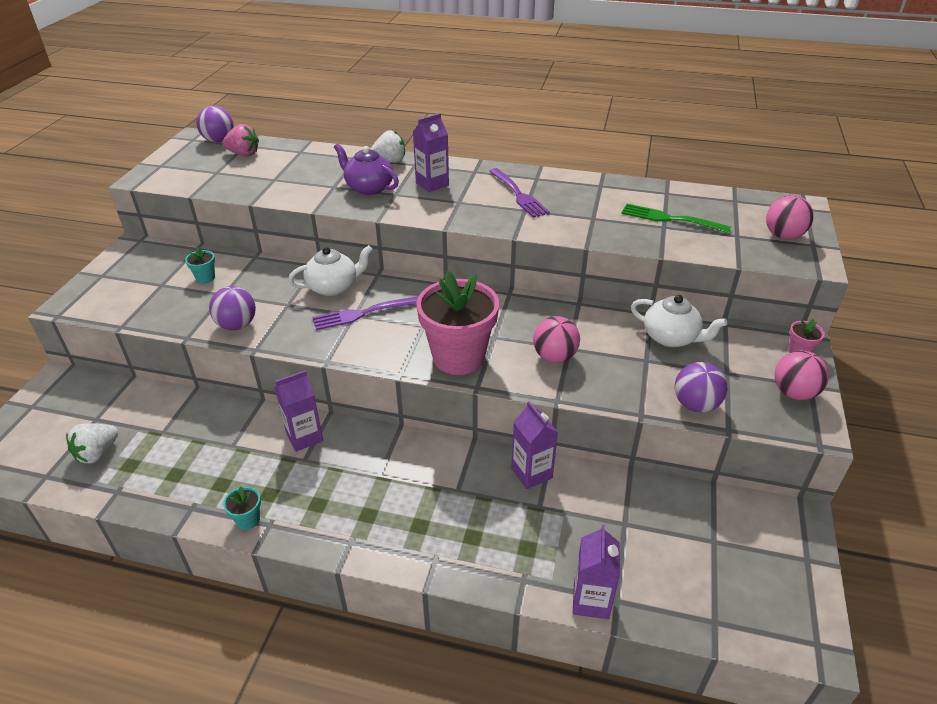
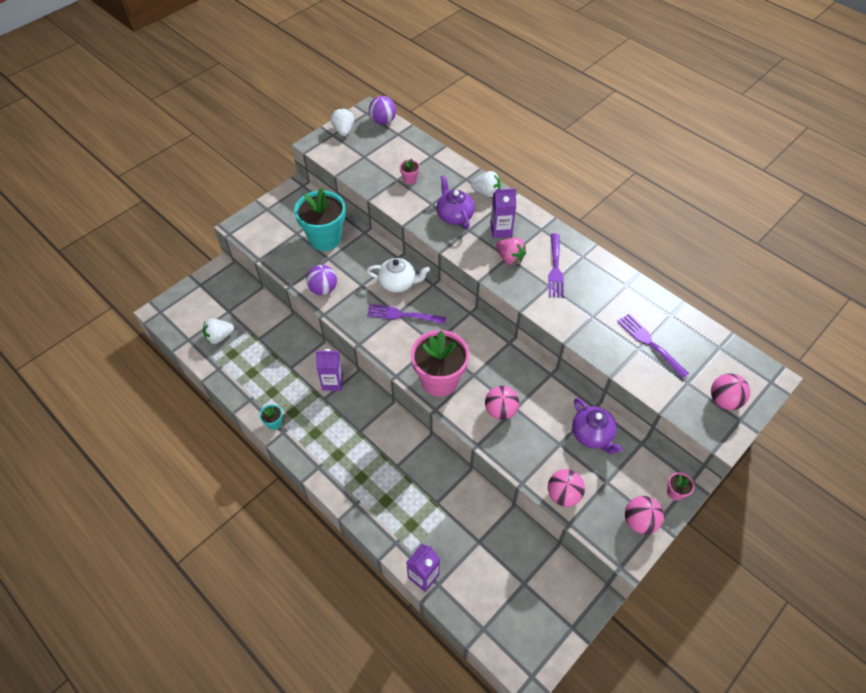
camera: 30 degrees right, 15 degrees up
turquoise flower pot [185,247,215,283] -> turquoise flower pot [294,188,346,251], size x2.47
pink strawberry [222,124,259,157] -> pink strawberry moved to [496,238,526,265]
purple carton [511,401,558,489] -> none
green fork [622,204,731,233] -> purple fork [617,314,689,378]
white teapot [631,295,728,347] -> purple teapot [572,398,622,454]
purple ball [675,362,727,412] -> pink ball [548,469,585,507]
none -> white strawberry [330,108,354,136]
none -> pink flower pot [400,158,420,184]

